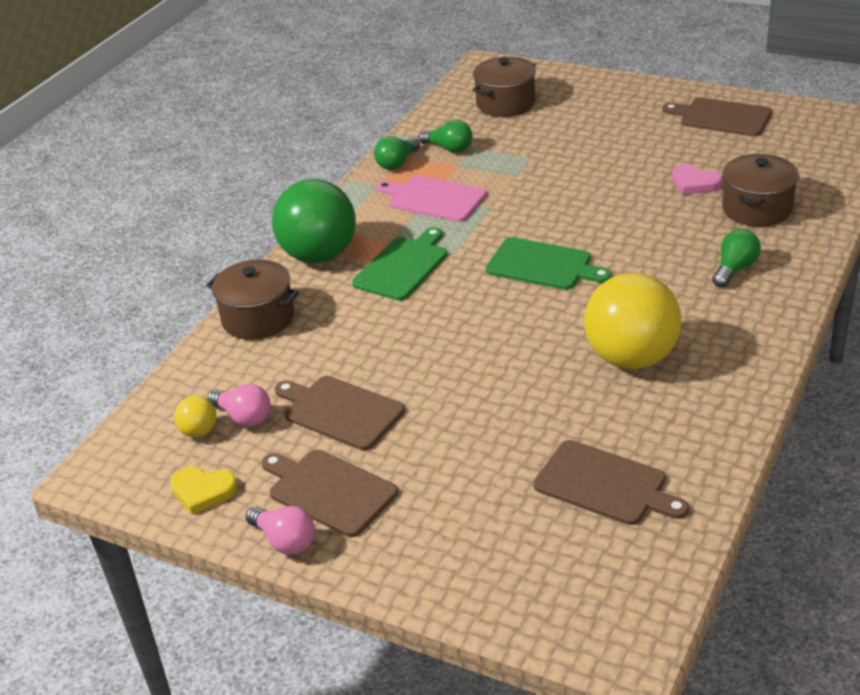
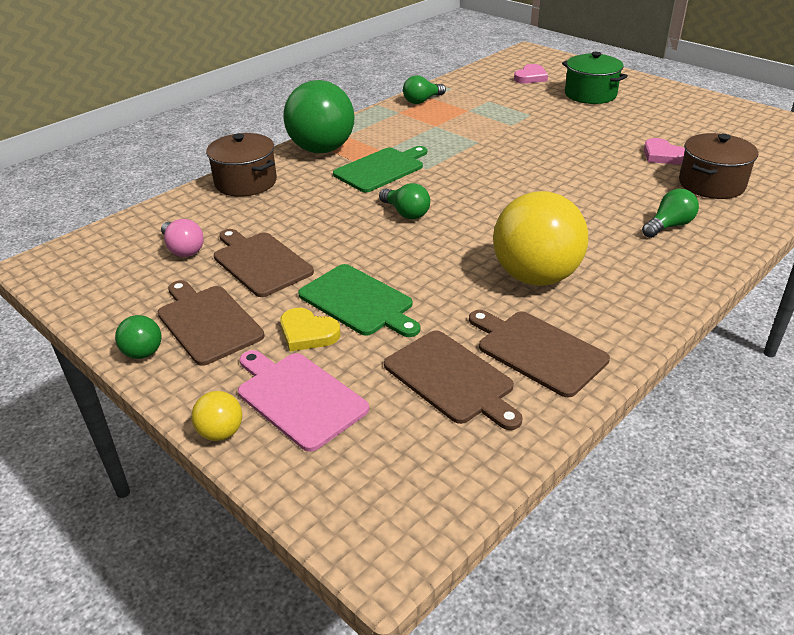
camera: 15 degrees right, 0 degrees up
yellow heart [170,467,238,515] -> yellow heart moved to [280,308,340,351]
yellow ball [174,396,217,437] -> yellow ball moved to [191,391,242,441]
pink light bulb [246,506,315,555] -> green ball [115,315,161,359]
pink cutting board [376,176,487,222] -> pink cutting board moved to [238,350,369,452]
green light bulb [419,120,473,153] -> green light bulb moved to [379,183,430,219]
brown pot [473,57,536,117] -> pink heart [514,64,548,84]
green cutting board [486,237,612,290] -> green cutting board moved to [298,264,420,337]
brown cutting board [662,97,772,136] -> brown cutting board moved to [469,310,610,398]
none -> green pot [562,52,628,104]

